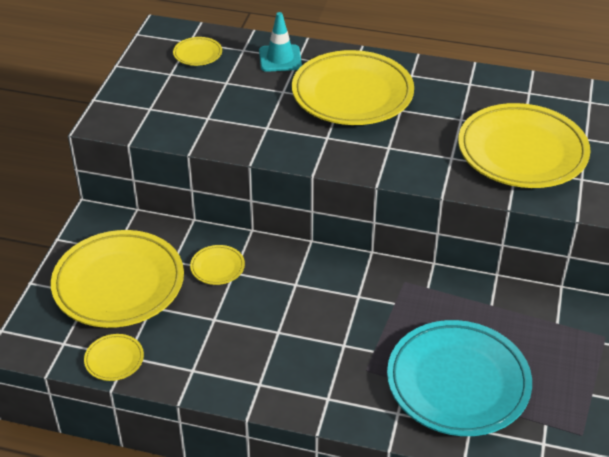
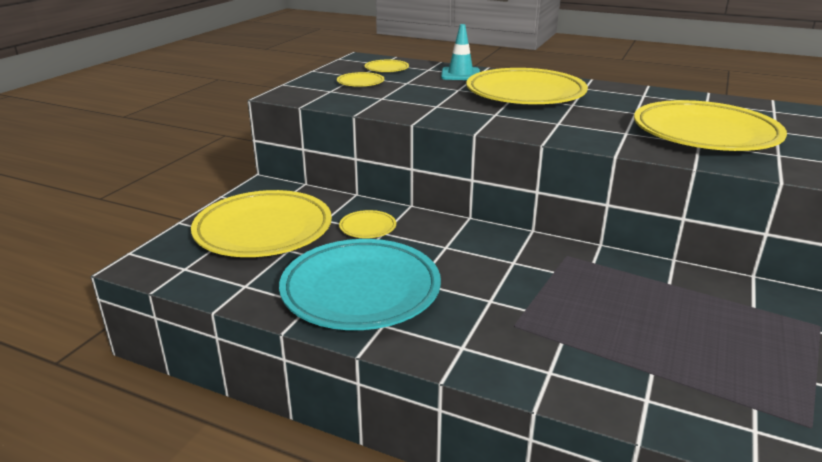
camera: 10 degrees right, 15 degrees down
yellow plate [84,334,144,381] -> yellow plate moved to [337,72,384,87]
turquoise plate [387,320,532,436] -> turquoise plate moved to [279,239,441,330]

